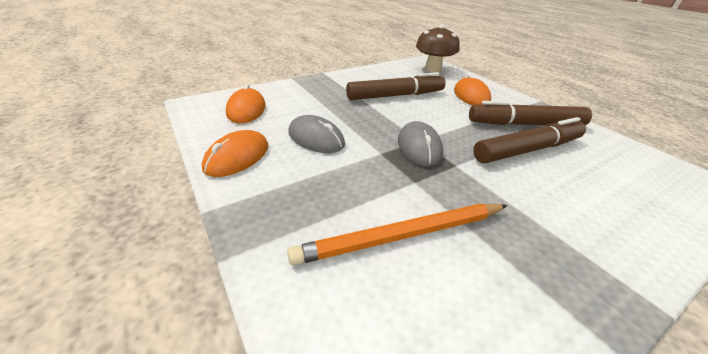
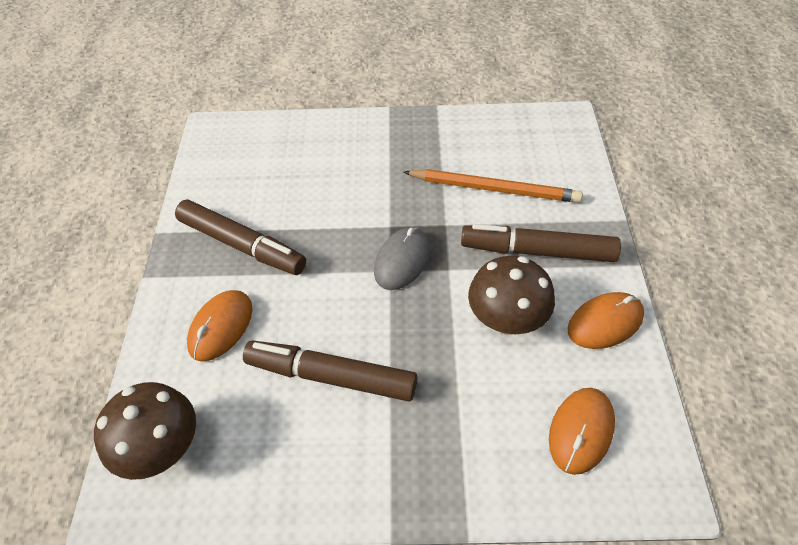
camera: 145 degrees left, 15 degrees up
grey mouse [288,115,345,153] -> brown mushroom [468,256,555,335]
brown marker [473,117,586,163] -> brown marker moved to [461,224,621,262]

